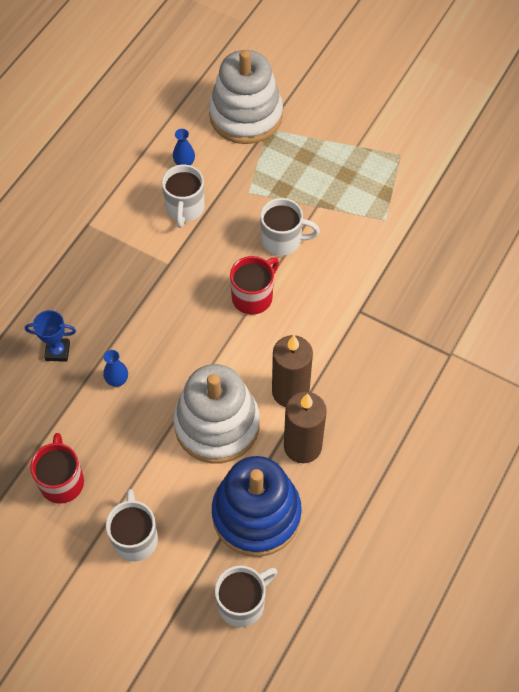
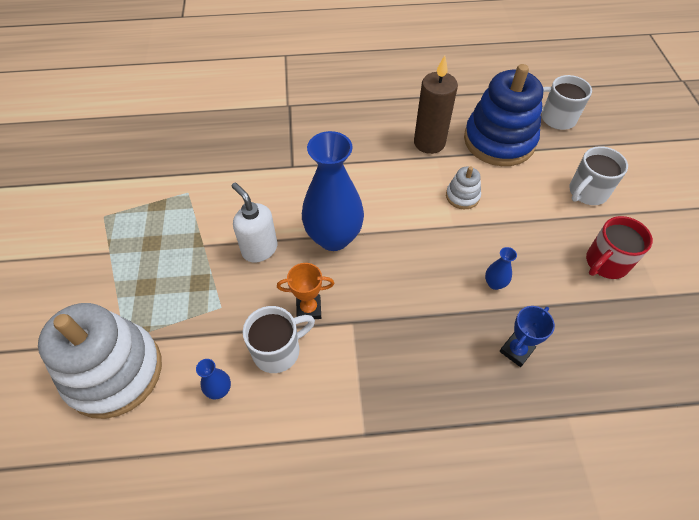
camera: 125 degrees left, 5 degrees down
blue trophy [25,310,76,362] -> blue trophy turned 75 degrees clockwise [499,306,555,367]
white stacking toy [174,364,260,463] -> white stacking toy [446,166,481,209], size x0.44
red mug [230,256,279,315] -> blue vase [302,131,364,251]
white mug [260,198,320,256] -> white soap dispenser [232,183,278,262]
brown candle [272,335,313,407] -> none
none -> orange trophy [277,263,334,319]

